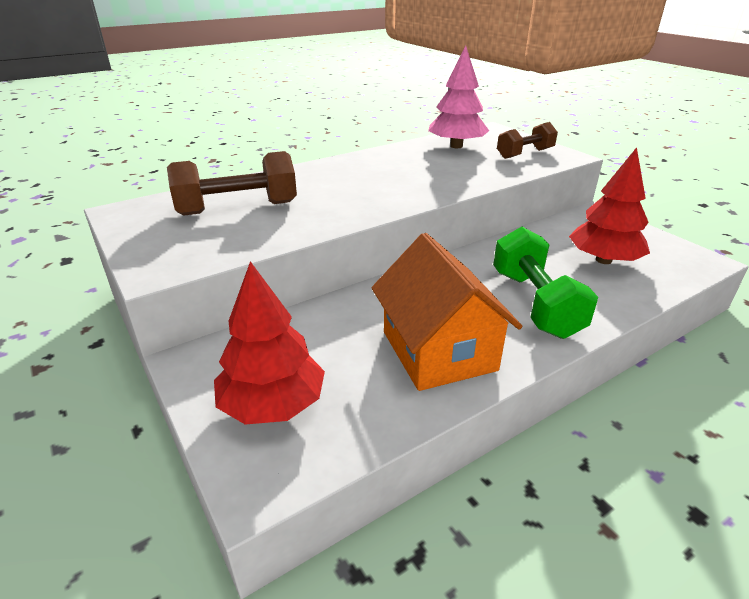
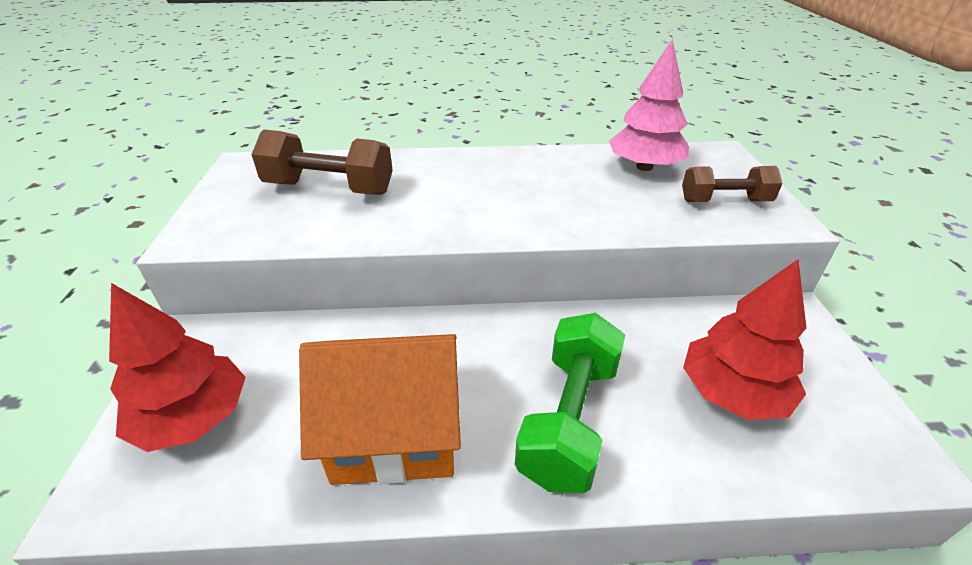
camera: 30 degrees right, 5 degrees up
orange house [372,233,522,391] -> orange house turned 75 degrees clockwise [299,334,461,485]

